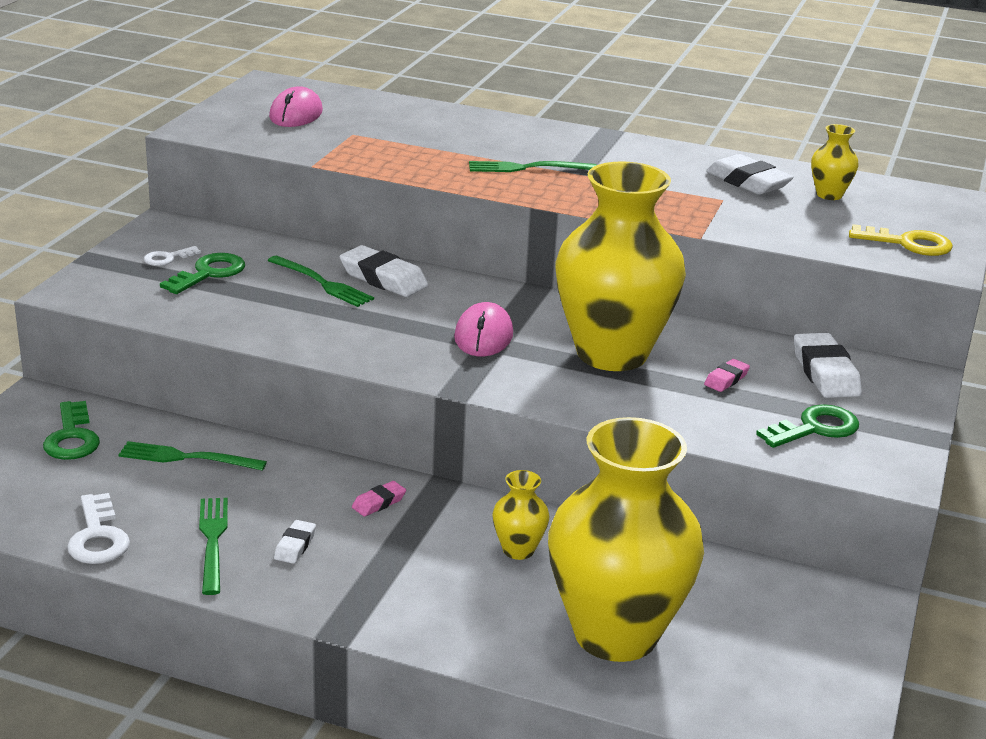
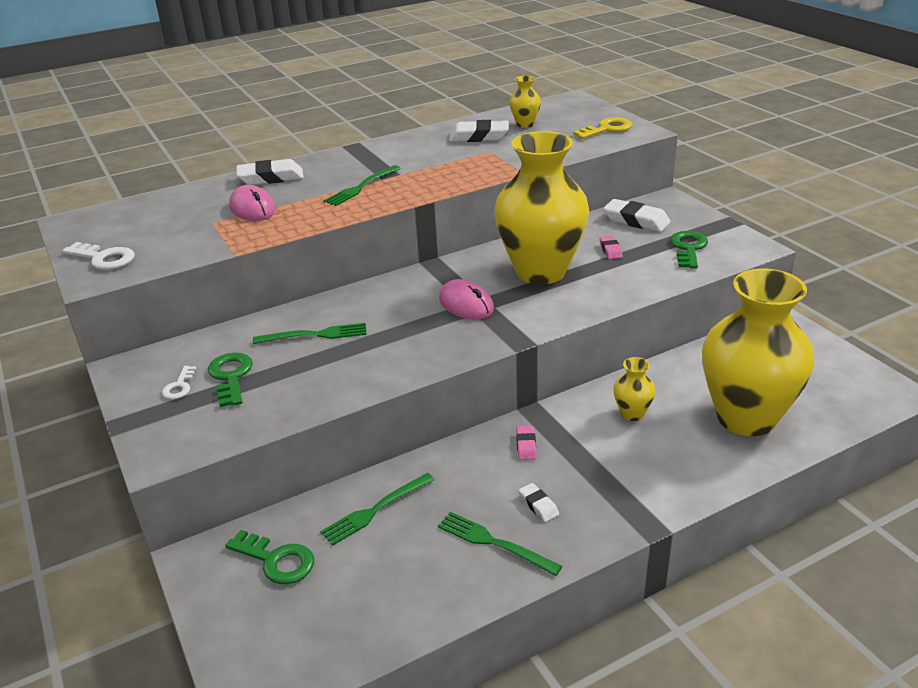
camera: 45 degrees left, 5 degrees up
white key [67,493,130,564] -> white key moved to [62,242,135,270]
pink mouse [269,86,323,127] -> pink mouse moved to [229,185,276,221]
white eraser [340,245,428,297] -> white eraser moved to [236,159,304,185]

